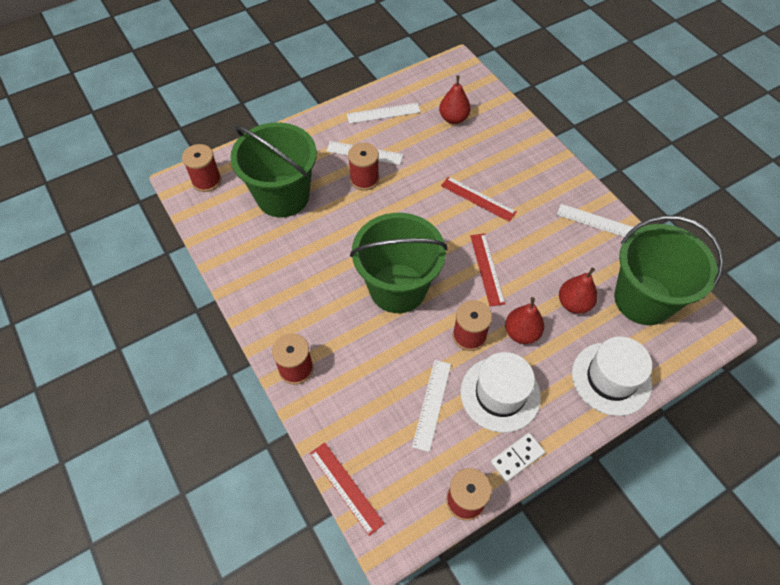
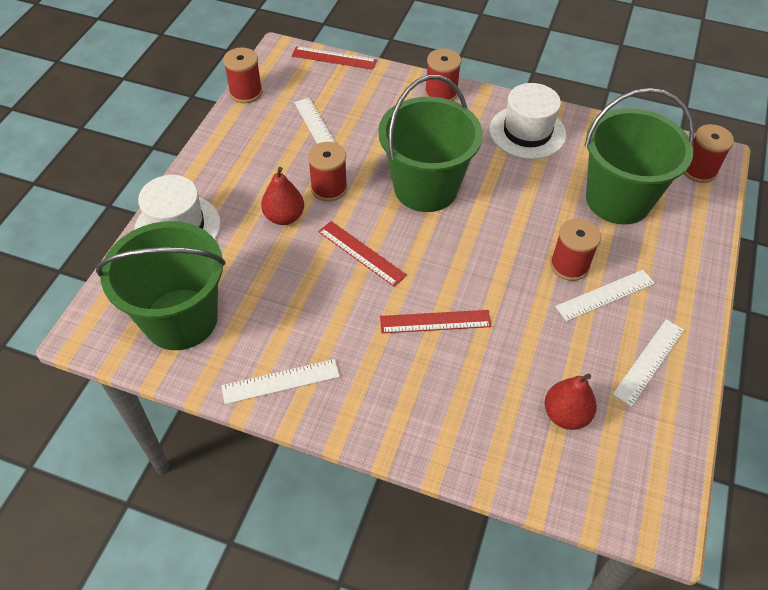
camera: 140 degrees right, 5 degrees down
white hat [460,352,541,433] -> white hat moved to [489,83,566,159]
white domino [491,433,545,482] -> none
red pear [559,268,598,314] -> none

